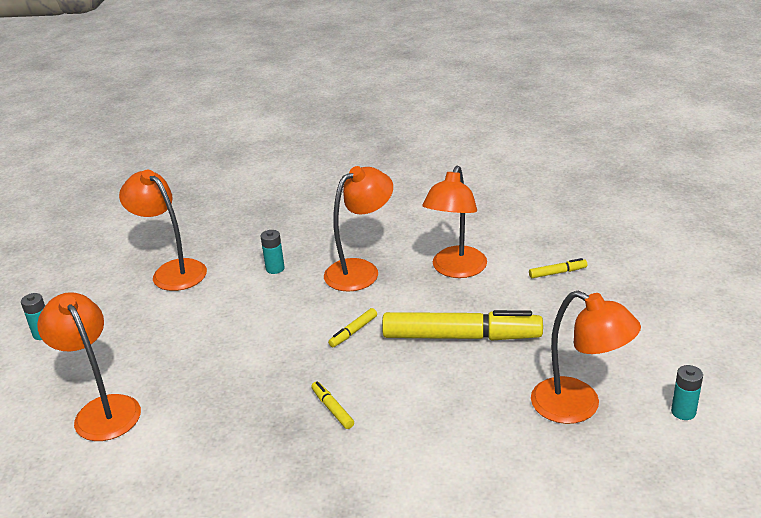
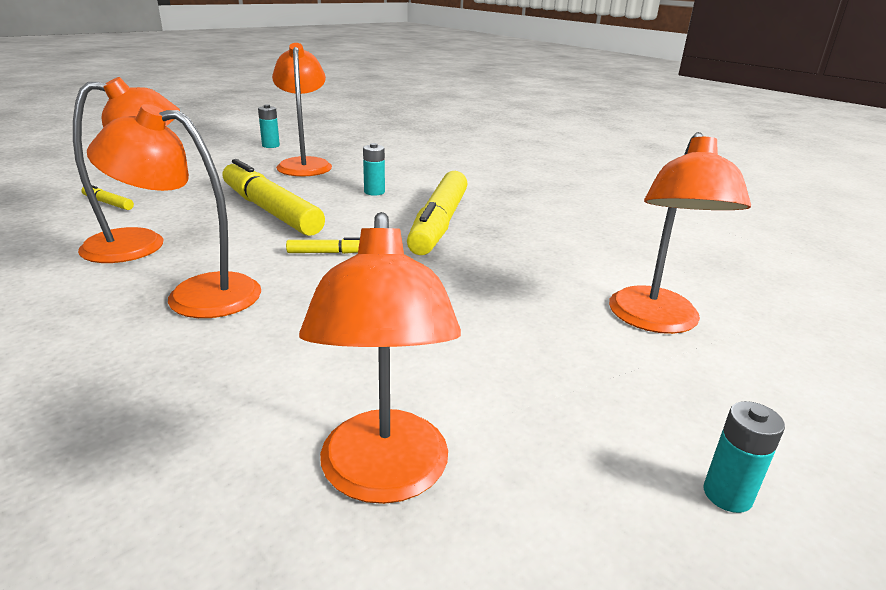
camera: 140 degrees left, 5 degrees down
turquoise battery [261,230,285,274] -> turquoise battery moved to [363,143,385,196]
yellow marker [311,381,354,429] -> yellow marker [407,171,468,255], size x2.43

